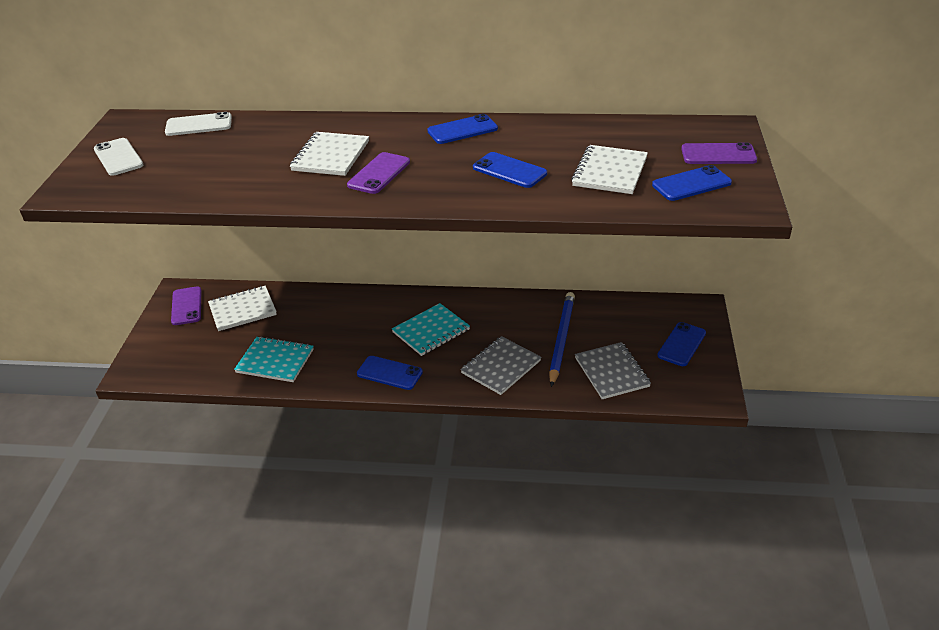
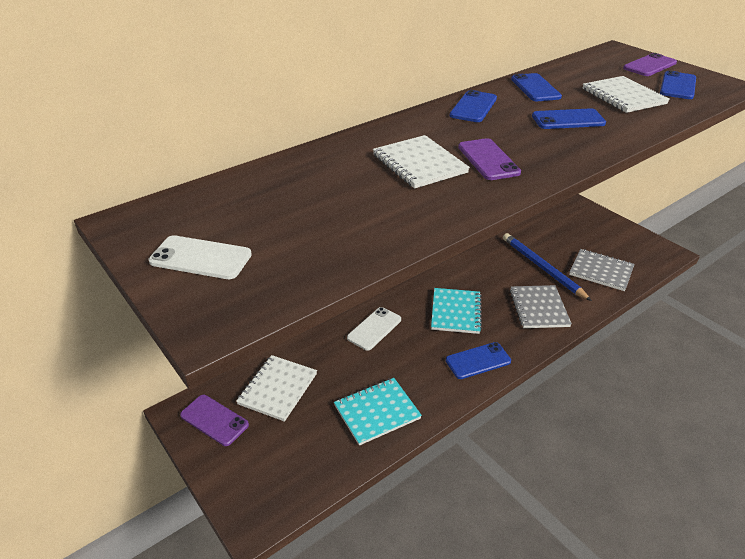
camera: 45 degrees left, 0 degrees up
white phone [165,112,232,136] -> white phone moved to [347,307,401,351]
blue phone [657,322,706,366] -> blue phone moved to [511,73,562,101]

